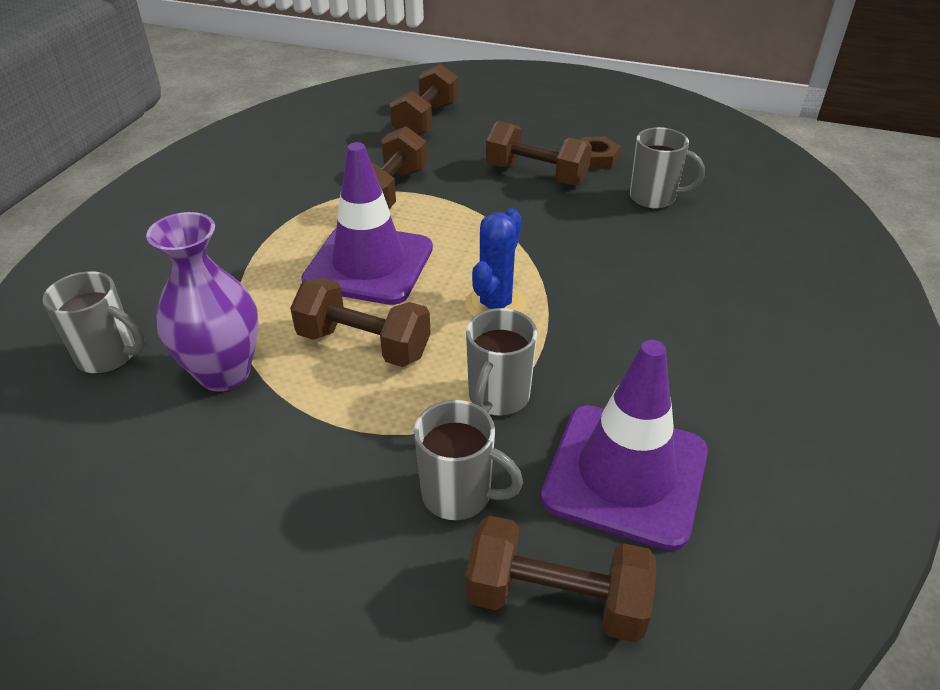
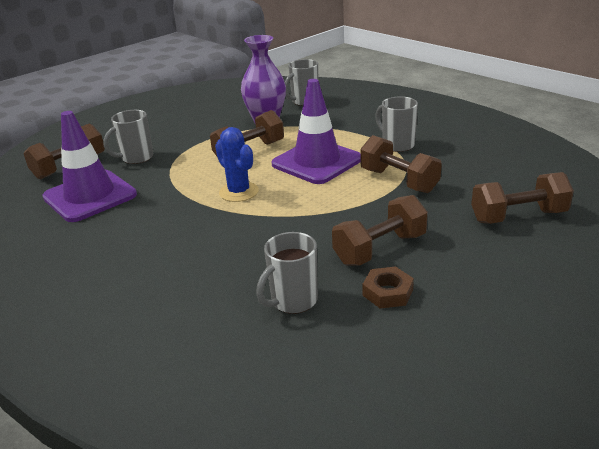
camera: 120 degrees right, 10 degrees down
brown dumbbell [390,64,458,135] -> brown dumbbell turned 60 degrees counterclockwise [471,172,574,224]
grey mug [466,308,537,416] -> grey mug moved to [375,96,418,152]

